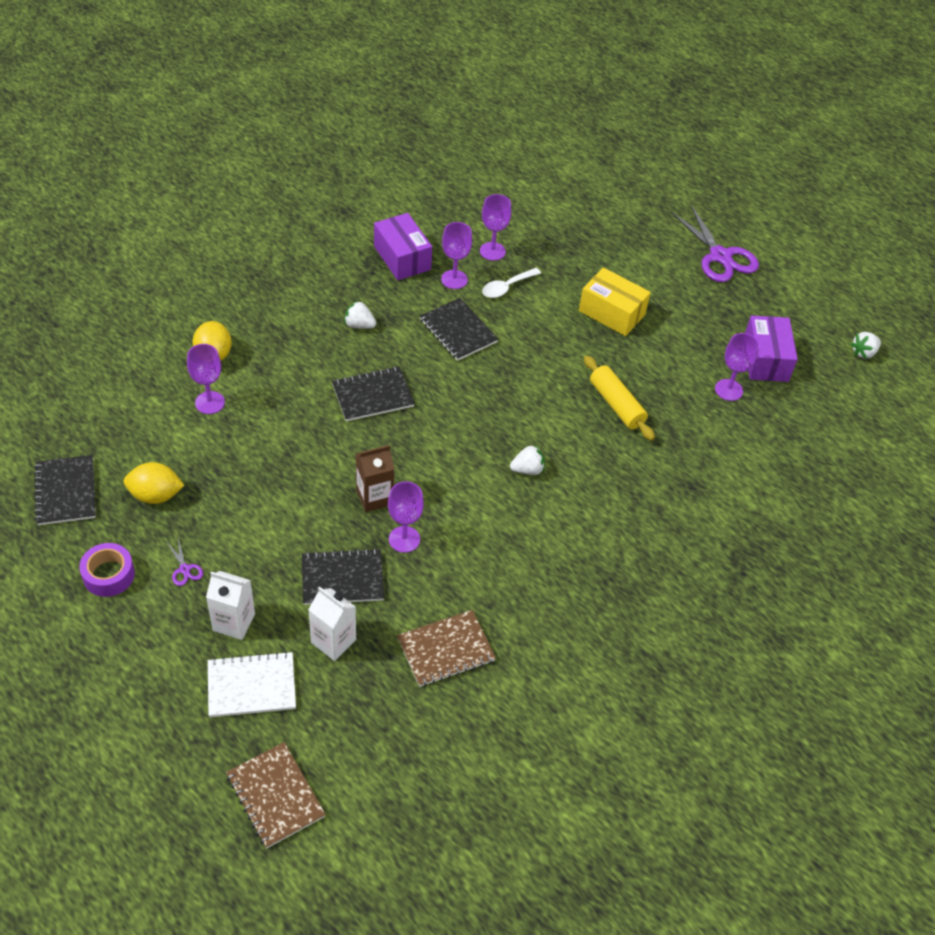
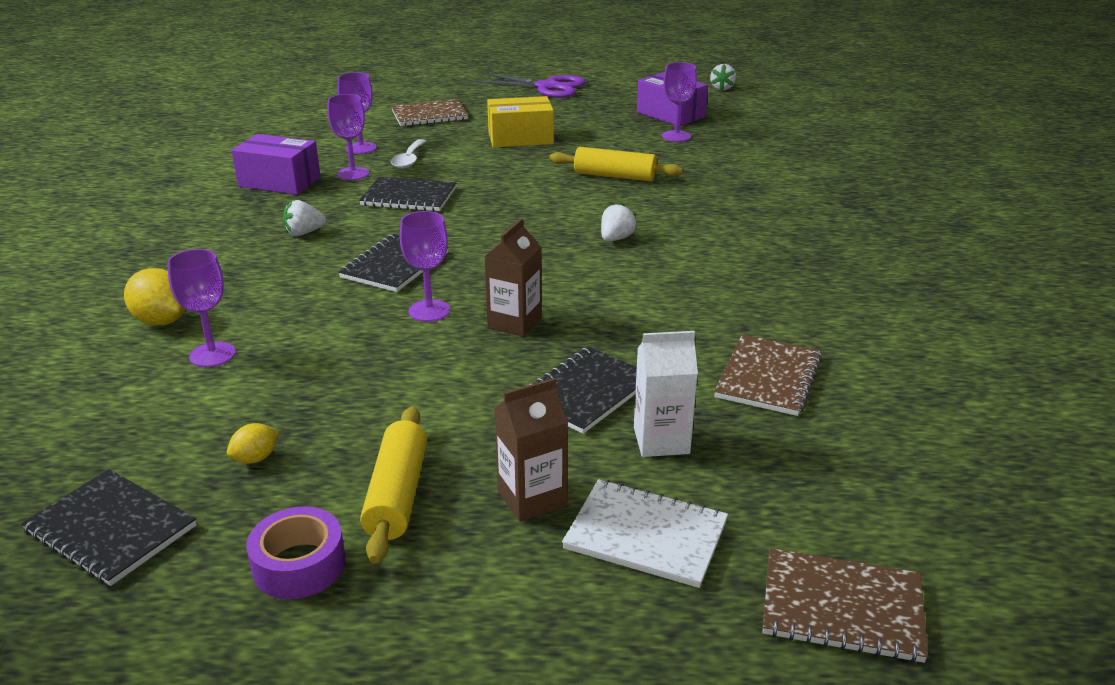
camera: 40 degrees left, 20 degrees down
yellow lemon [124,462,185,504] -> yellow lemon [227,423,279,464], size x0.56
purple scissors [167,537,203,586] -> yellow rolling pin [360,406,427,564]
white carton [206,571,255,640] -> brown carton [494,378,568,522]
white notebook [208,651,296,717] -> white notebook turned 75 degrees clockwise [562,479,728,588]
purple goblet [388,481,424,553] -> purple goblet moved to [400,211,450,322]
none -> brown notebook [391,99,468,126]

